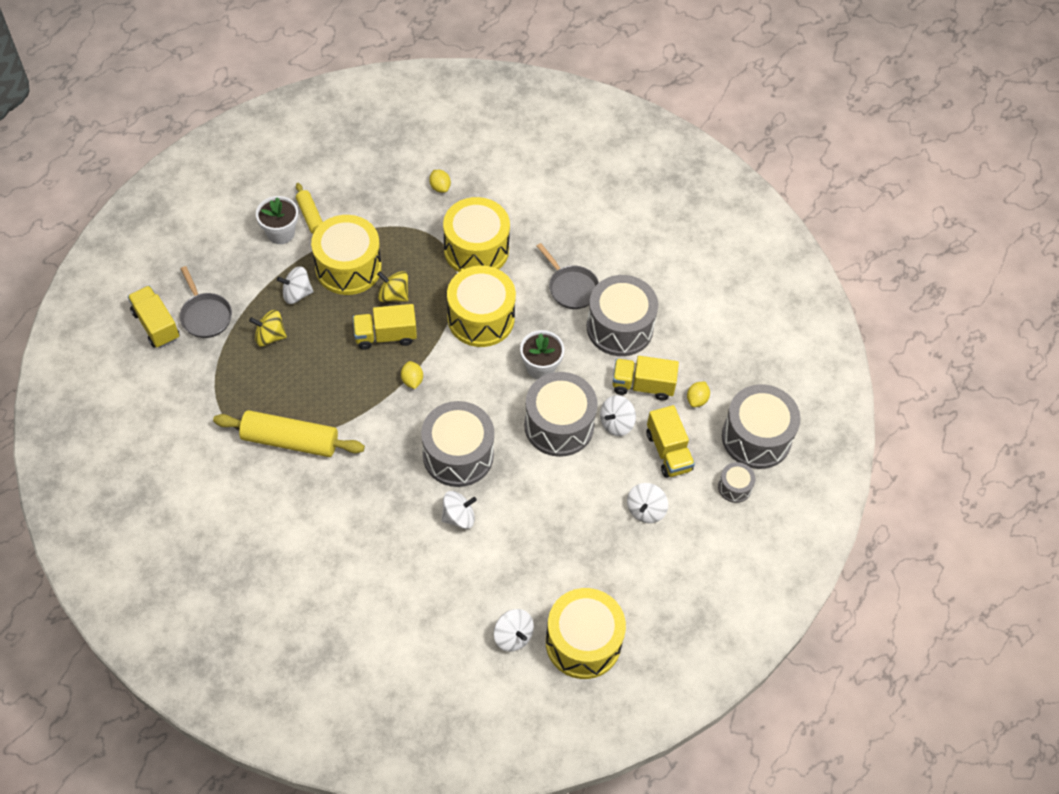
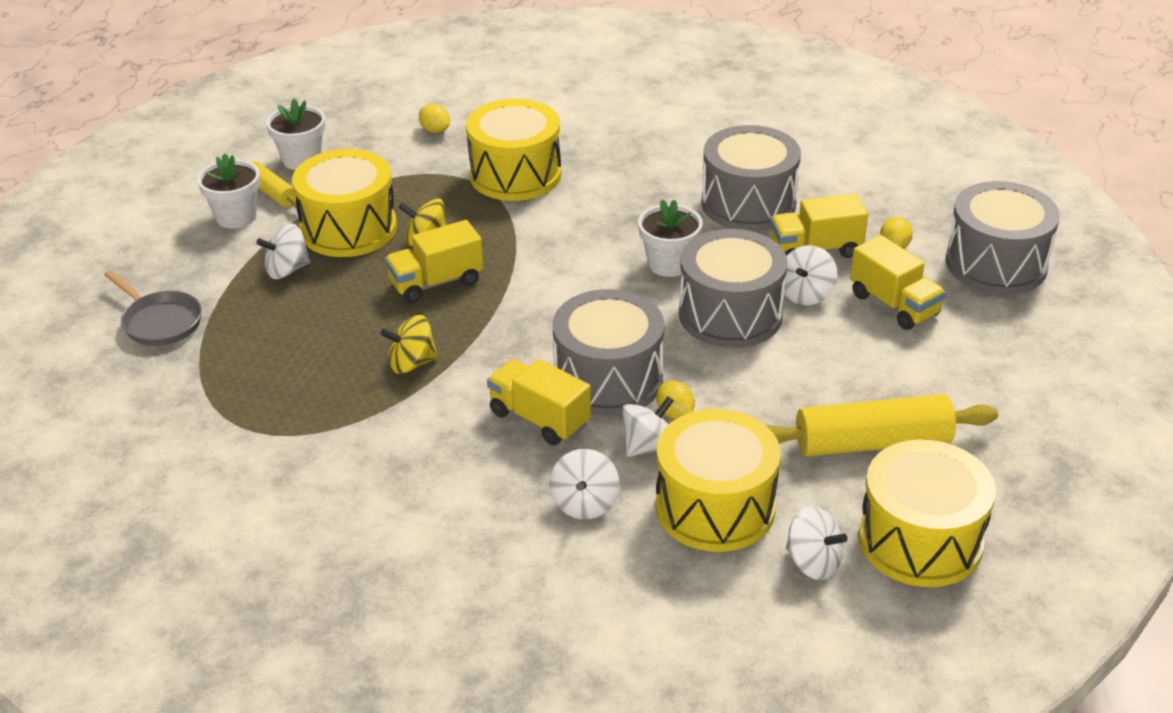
camera: 15 degrees left, 20 degrees down
yellow truck [128,286,180,348] -> yellow truck moved to [487,359,591,445]
yellow rolling pin [213,410,365,457] -> yellow rolling pin moved to [766,394,998,457]
yellow spinning top [249,310,287,346] -> yellow spinning top moved to [380,315,438,374]
yellow lemon [401,361,423,389] -> yellow lemon moved to [656,381,695,419]
yellow drum [447,266,516,347] -> yellow drum moved to [655,409,781,552]
grey pan [537,243,599,309] -> none
white spinning top [627,483,668,523] -> white spinning top moved to [550,449,620,519]
grey drum [718,462,756,503] -> none
none -> white flower pot [266,99,325,170]

